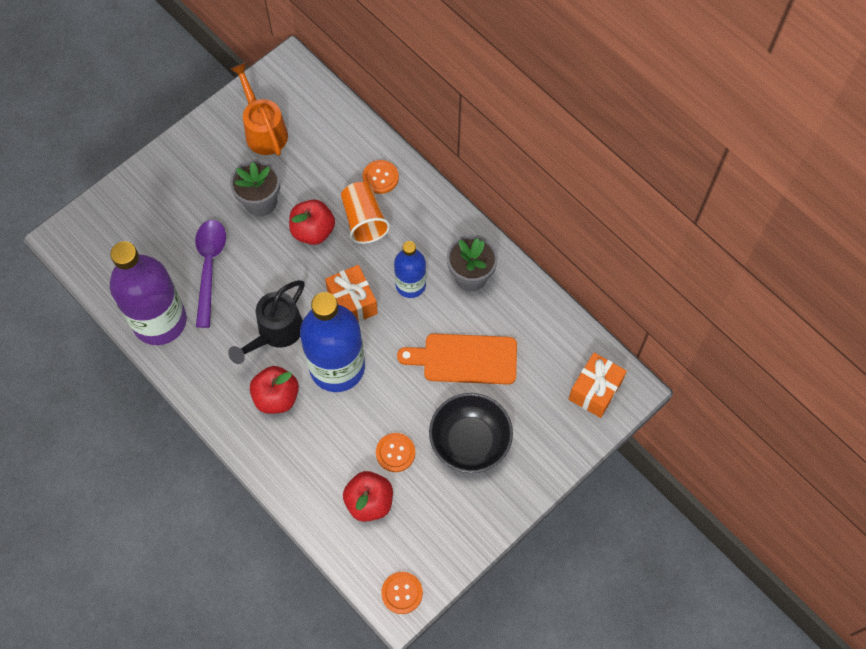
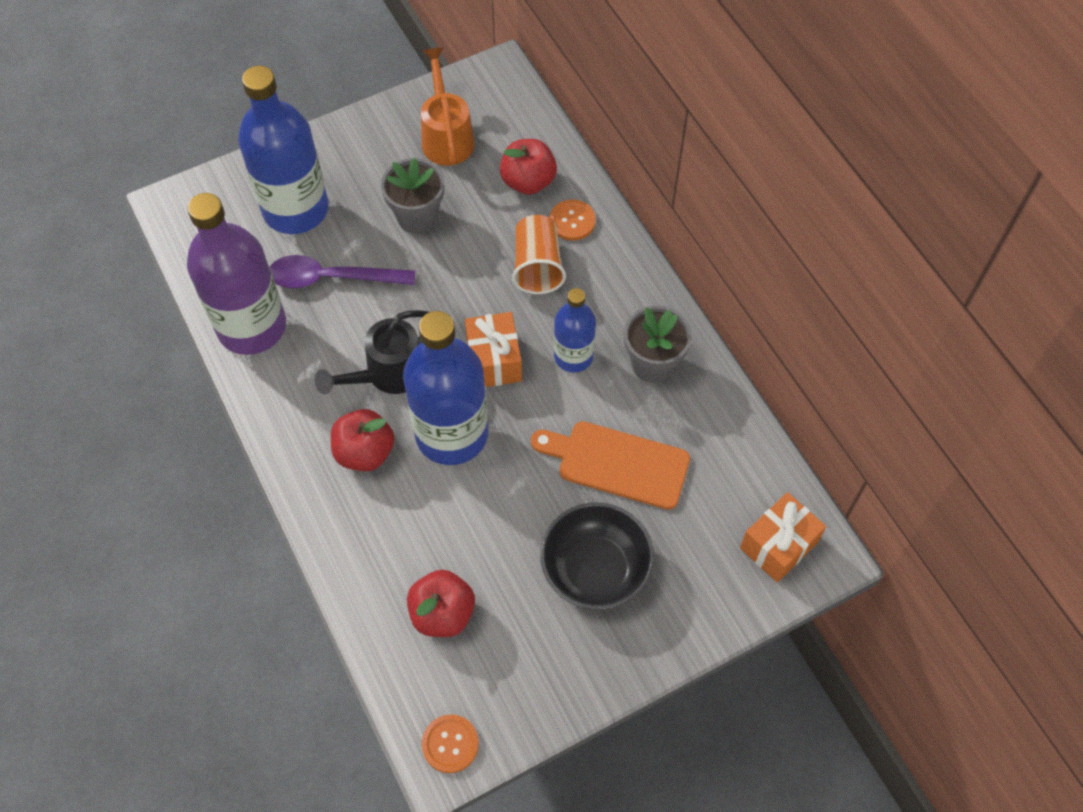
camera: 15 degrees right, 5 degrees down
purple spoon [195,220,226,328] -> purple spoon turned 105 degrees counterclockwise [270,255,415,288]
red apple [289,200,335,245] -> red apple moved to [500,139,557,195]
orange button [376,433,415,472] -> none
none -> blue bottle [238,66,329,234]

